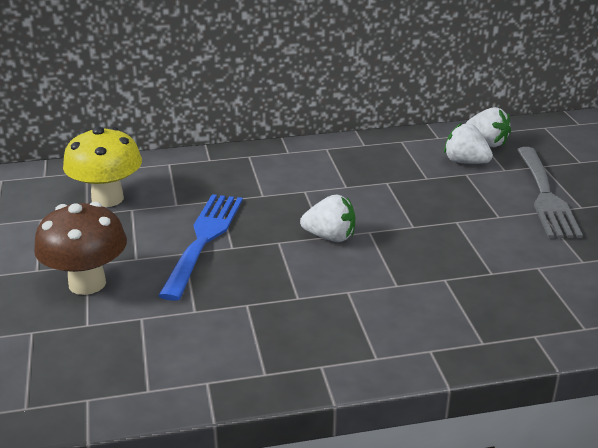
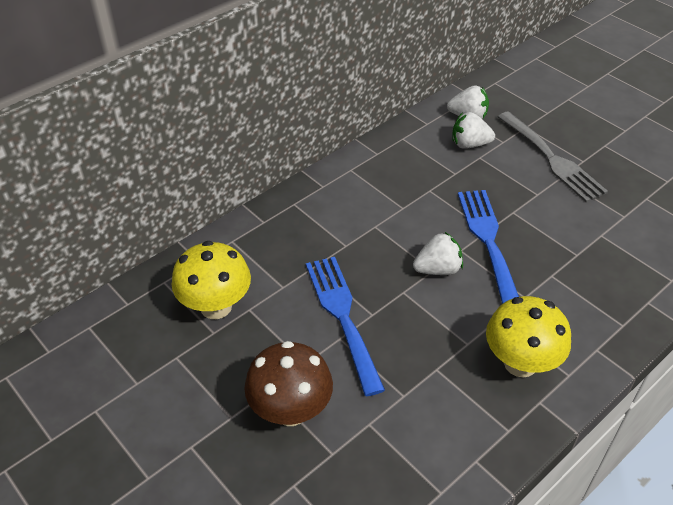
camera: 30 degrees left, 15 degrees up
none -> blue fork [458,190,519,304]
none -> yellow mushroom [486,296,571,377]

